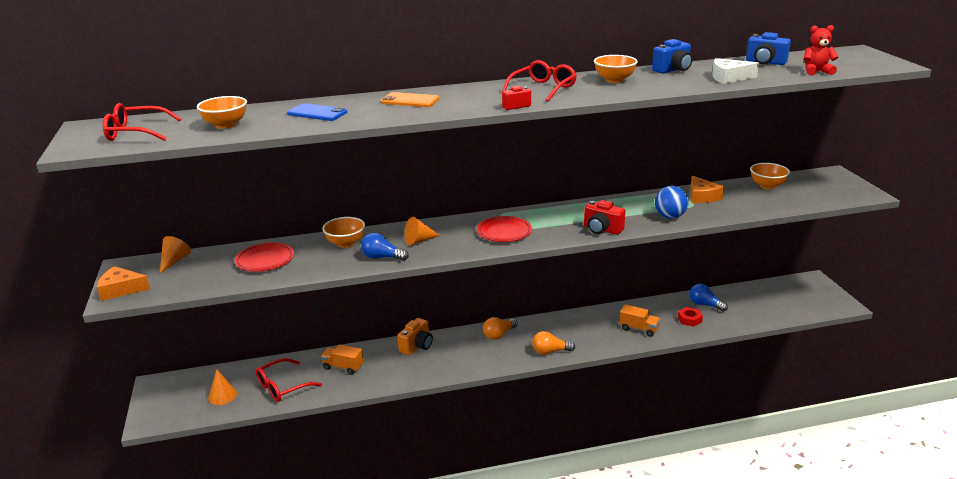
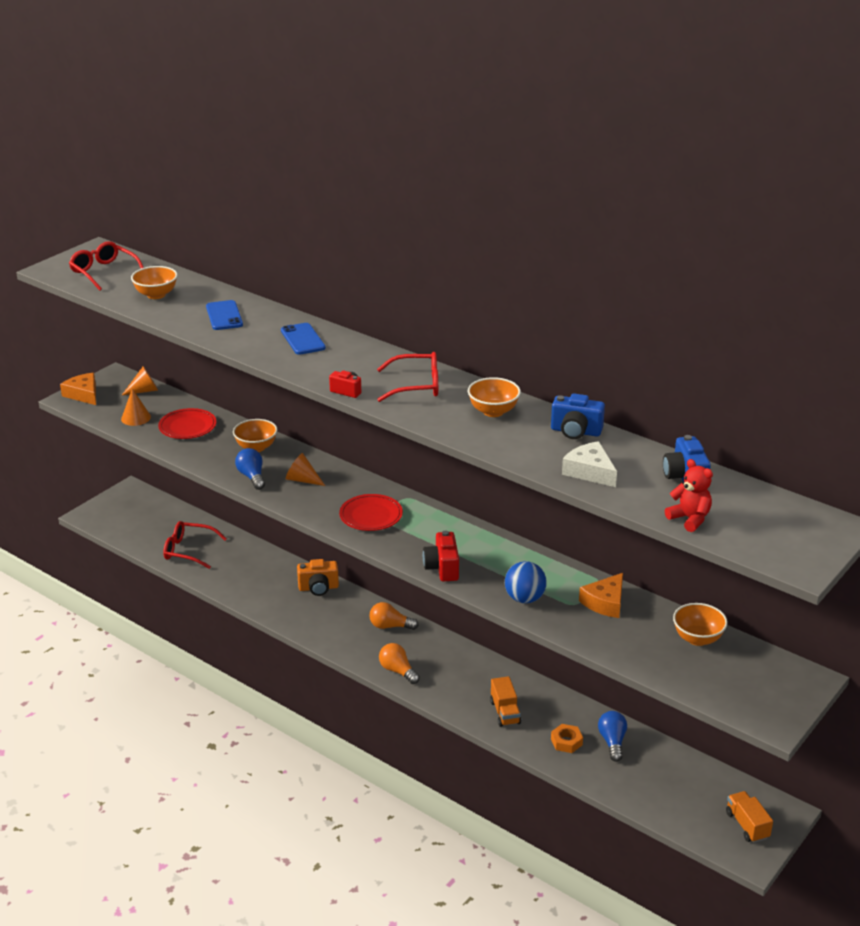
camera: 50 degrees right, 5 degrees up
orange cone [208,369,237,405] -> orange cone moved to [121,388,151,426]
orange truck [321,344,364,375] -> orange truck moved to [726,791,773,843]
orange phone [381,92,439,107] -> blue phone [281,323,326,355]
red nut [678,307,703,327] -> orange nut [551,724,583,753]

